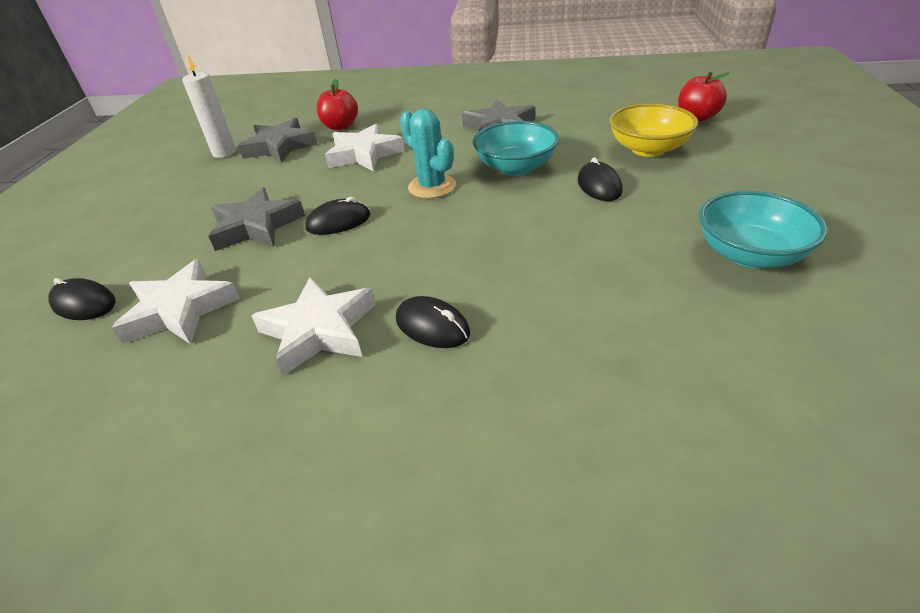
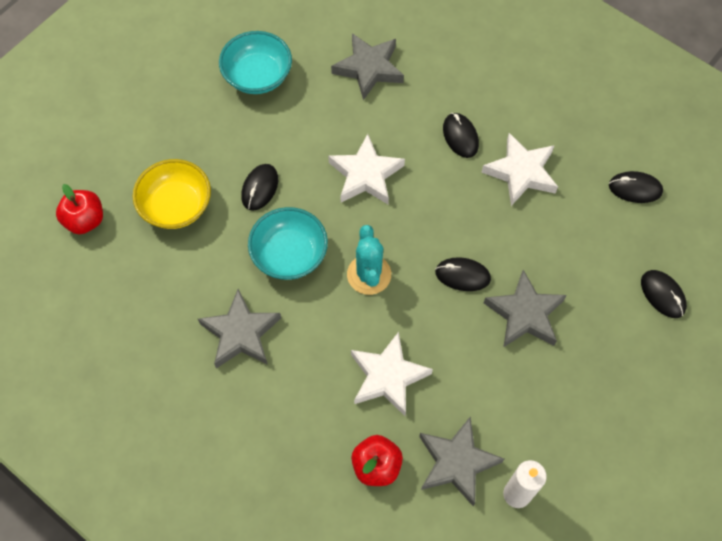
camera: 150 degrees left, 25 degrees up
white star [112,259,240,344] -> white star moved to [328,134,405,204]
none -> grey star [331,33,404,100]
none -> black mouse [609,171,663,203]

